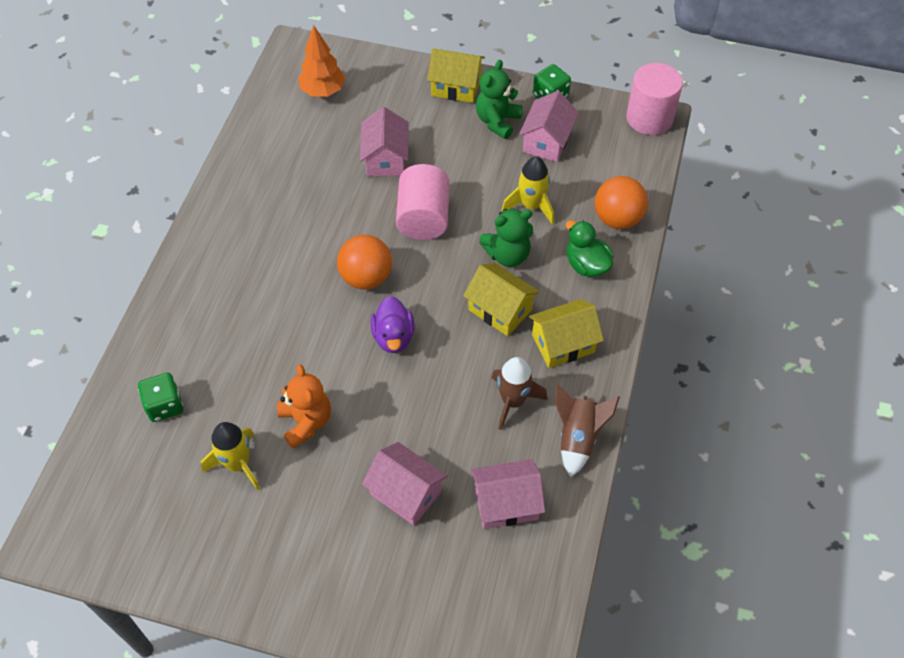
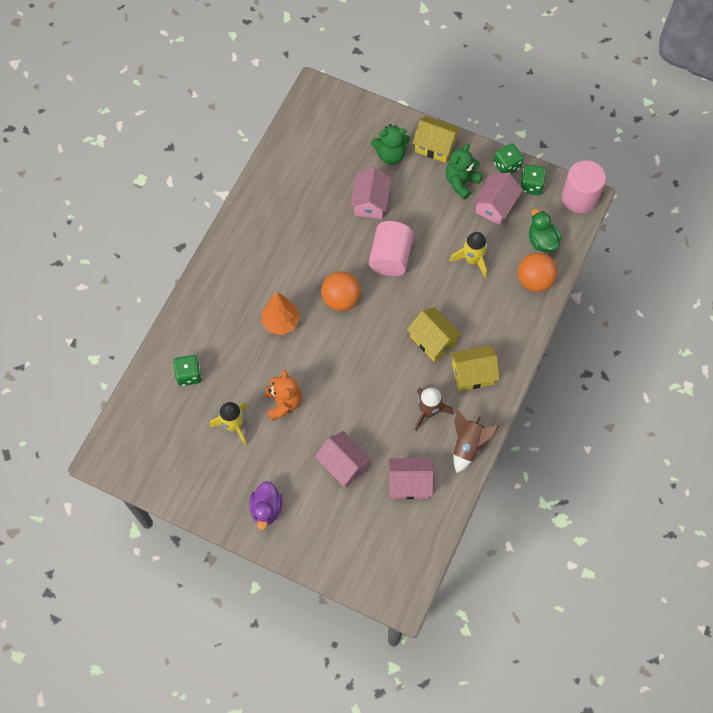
camera: 10 degrees right, 10 degrees up
orange tree [299,25,345,97] -> orange tree moved to [261,292,300,335]
purple duck [371,296,415,353] -> purple duck moved to [249,481,282,530]
green teddy bear [479,208,533,267] -> green teddy bear moved to [371,124,410,164]
green duck [566,220,613,277] -> green duck moved to [529,209,562,252]
none -> green dice [520,165,547,195]

